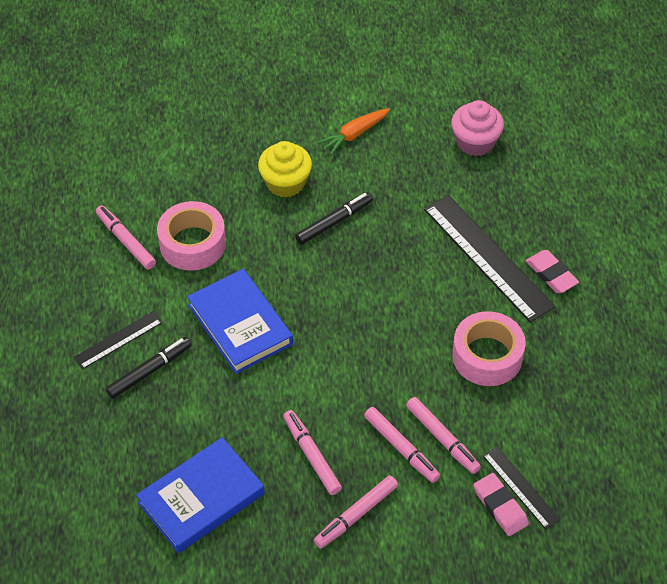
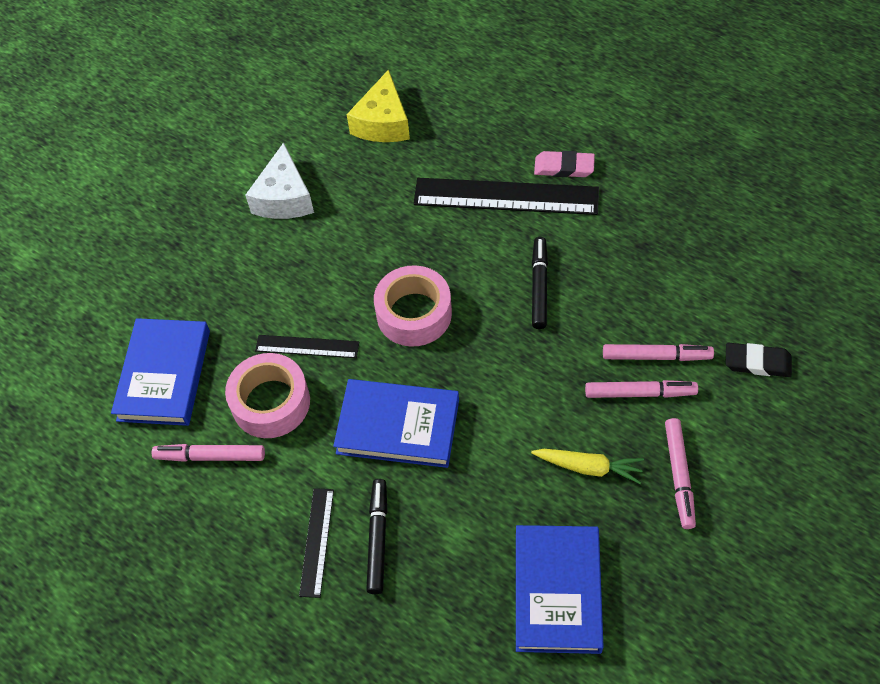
camera: 45 degrees left, 5 degrees up
yellow cupcake [258,141,312,198] -> none
pink marker [283,410,342,495] -> yellow carrot [531,449,644,484]
black marker [295,192,373,245] -> black marker moved to [532,237,548,329]
orange carrot [318,108,390,155] -> white cheese [245,142,314,219]
pink cupcake [451,100,504,156] -> yellow cheese [347,69,410,142]
pink tape [452,311,525,386] -> pink tape moved to [374,265,452,347]
pink eraser [473,473,529,536] -> black eraser [725,343,792,377]
black ruler [483,447,560,529] -> black ruler moved to [255,335,359,358]
none -> blue book [111,318,210,426]

